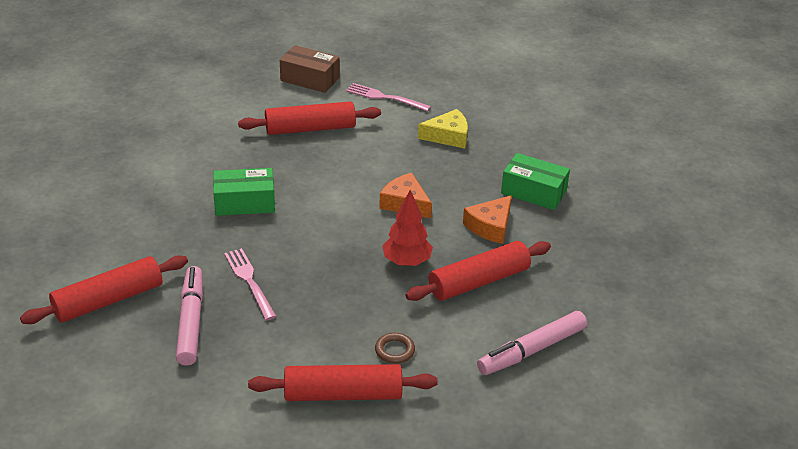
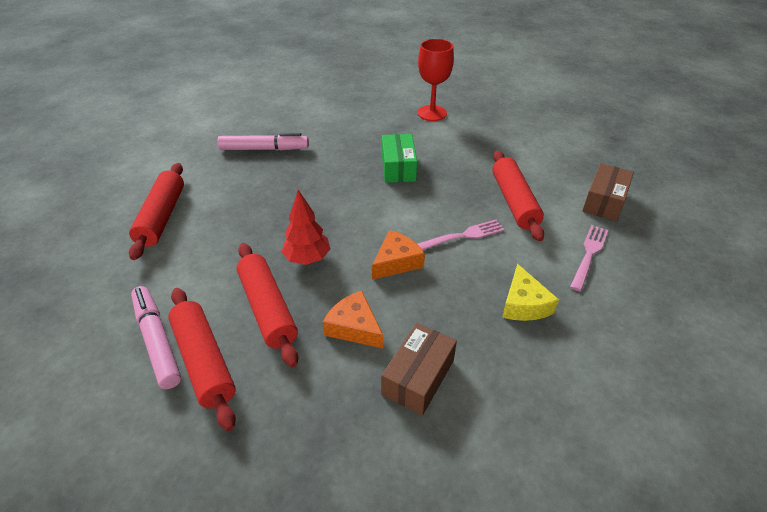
camera: 95 degrees right, 5 degrees up
red rolling pin [20,255,188,324] -> red rolling pin moved to [168,288,236,431]
pink fork [224,248,277,320] -> pink fork moved to [418,220,505,250]
brown ring [375,333,415,364] -> none
green box [501,153,570,210] -> brown box [381,323,457,416]
none -> red goblet [418,39,454,121]

